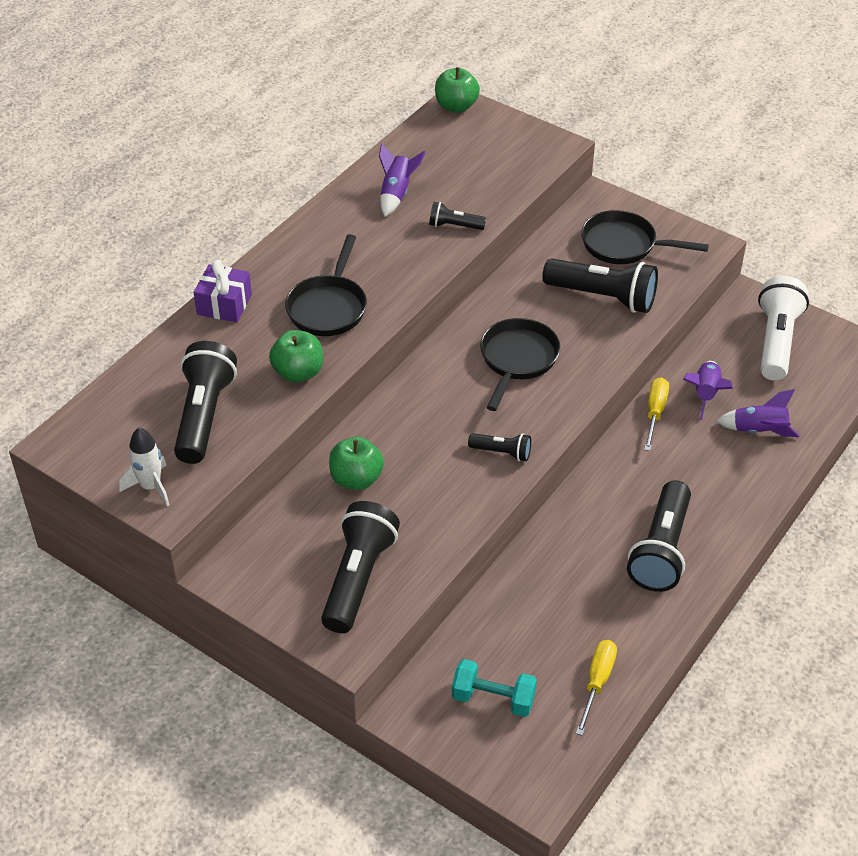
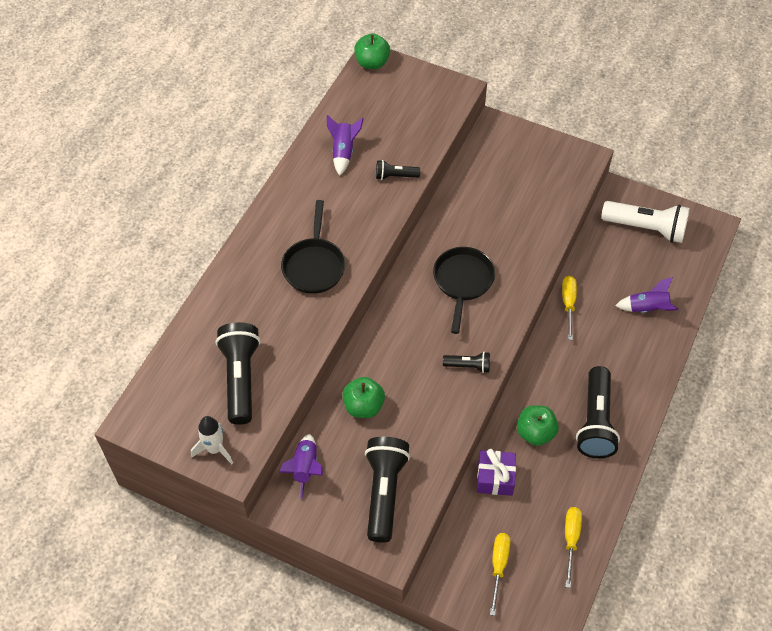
camera: 10 degrees left, 10 degrees up
purple gift [194,260,252,322] -> purple gift moved to [477,449,516,496]
green apple [269,330,323,382] -> green apple moved to [517,405,559,446]
turquoise dumbbell [452,659,537,717] -> yellow screwdriver [490,533,510,616]
black flashlight [543,258,658,313] -> none
black pan [581,210,709,264] -> none
purple rocket [683,361,733,420] -> purple rocket moved to [279,434,322,499]
white flashlight [758,276,809,381] -> white flashlight turned 105 degrees clockwise [601,201,690,243]

